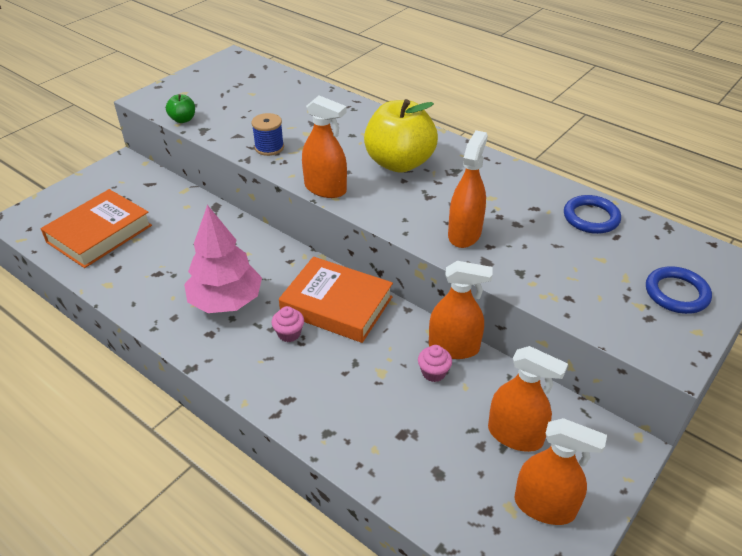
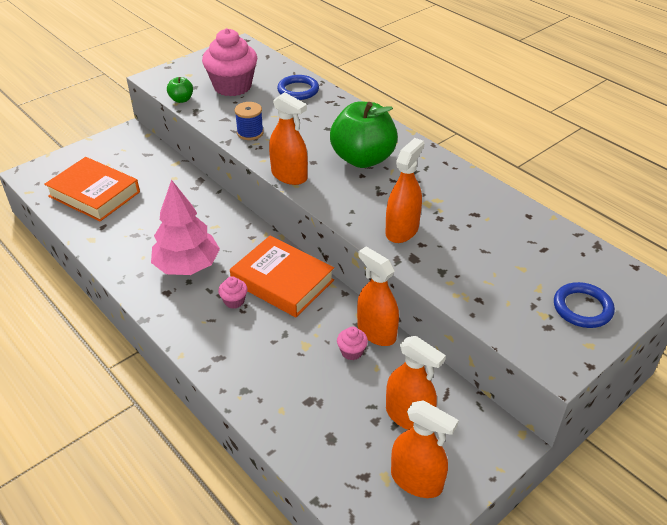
camera: 10 degrees right, 0 degrees up
orange book [41,189,152,268] -> orange book turned 75 degrees clockwise [44,157,140,221]
yellow apple [364,99,438,173] -> green apple [330,102,398,168]
orange spray bottle [429,261,493,359] -> orange spray bottle turned 150 degrees counterclockwise [357,247,399,346]
blue ring [564,195,621,234] -> blue ring moved to [277,75,319,100]
none -> pink cupcake [202,28,257,96]

